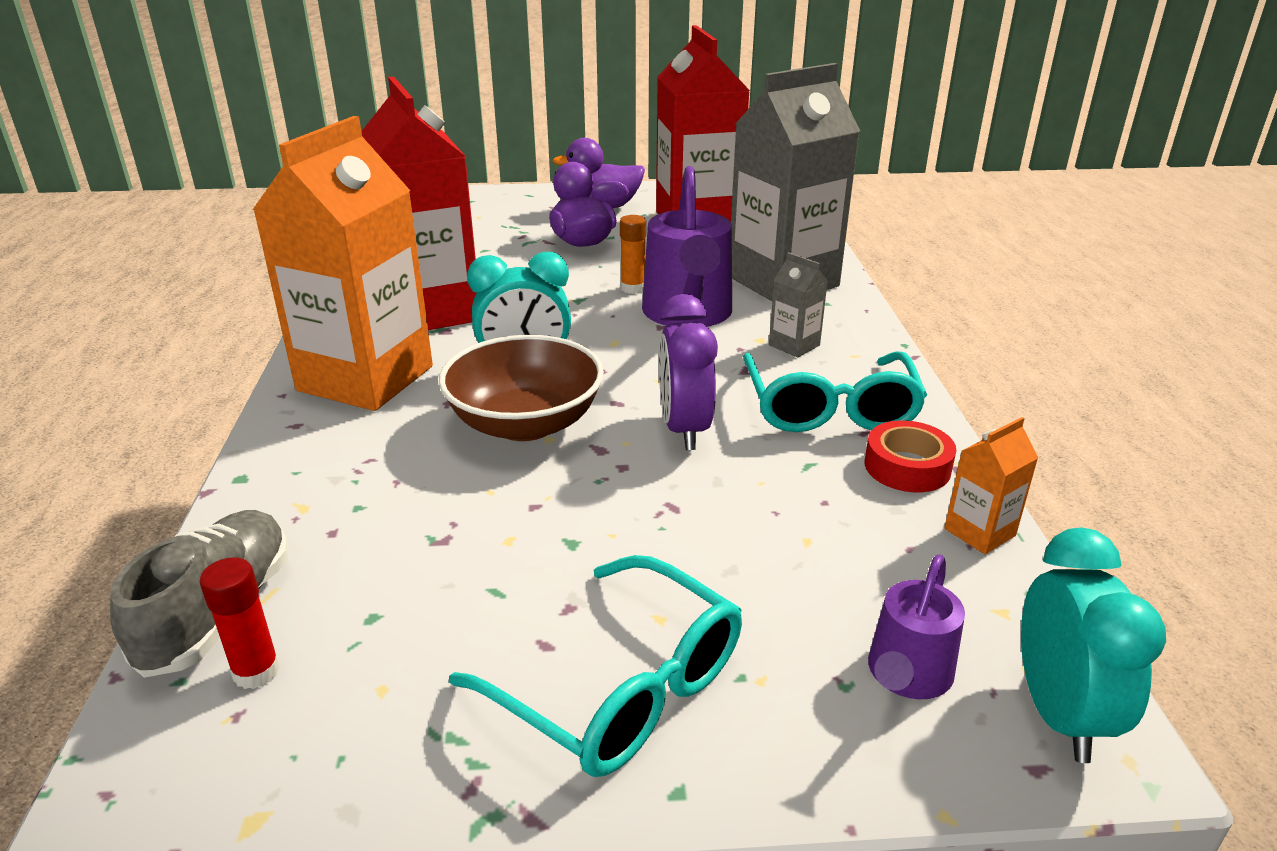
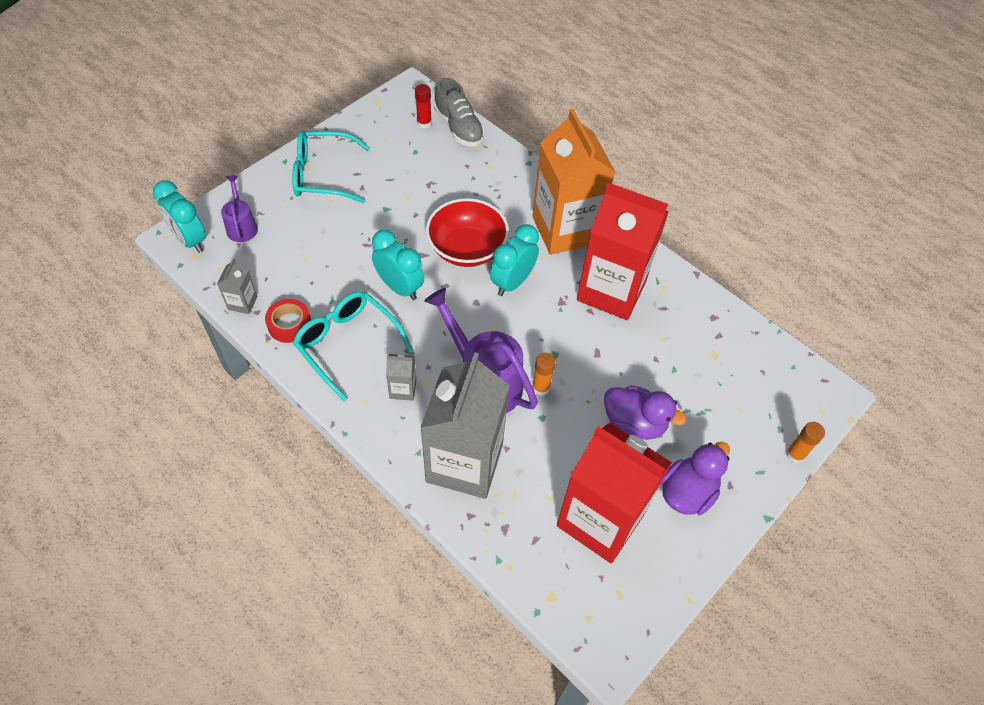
camera: 135 degrees right, 25 degrees up
brown bowl [439,335,604,441] -> red bowl [426,198,509,267]
purple clock [659,294,718,450] -> turquoise clock [372,230,424,300]
orange carton [944,417,1038,554] -> grey carton [217,258,257,314]
none -> orange glue stick [786,422,825,463]

